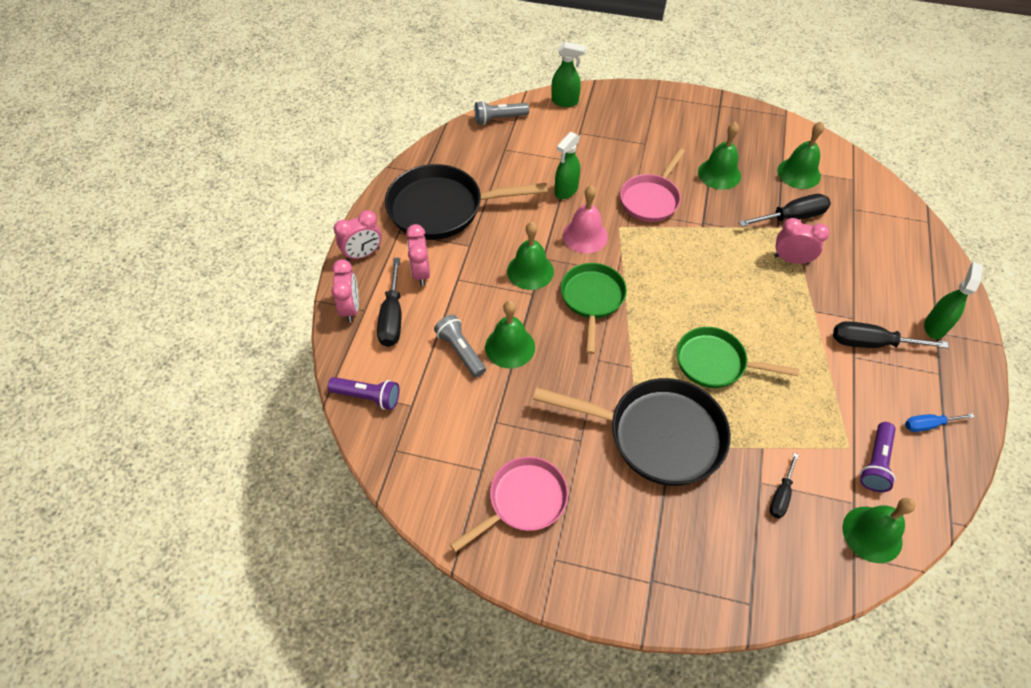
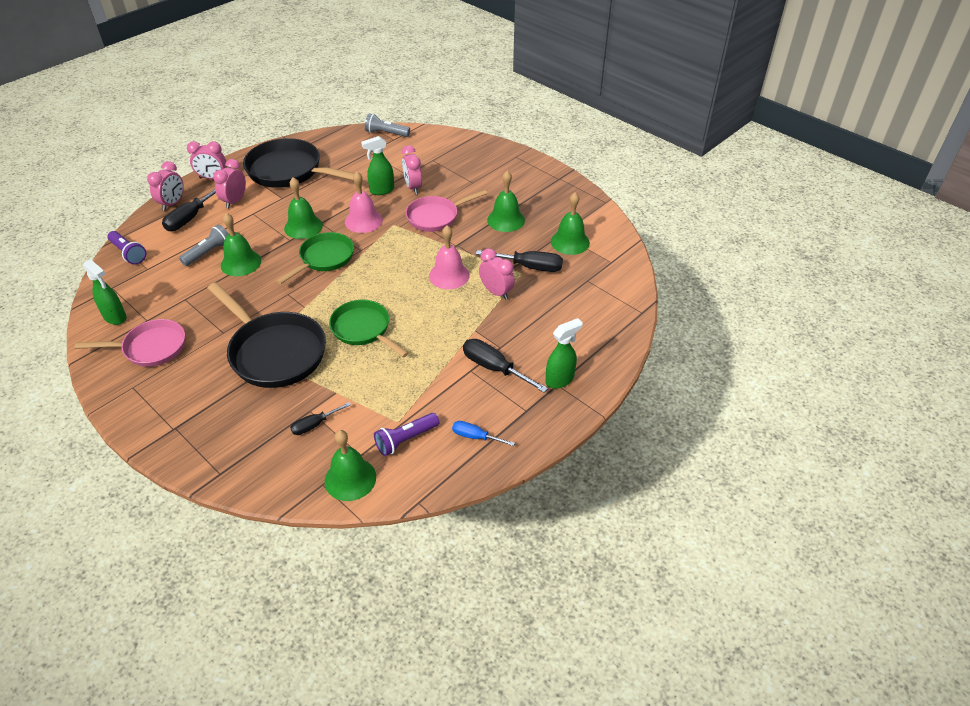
camera: 30 degrees right, 10 degrees down
grey flashlight [434,315,486,377] -> grey flashlight turned 45 degrees clockwise [179,224,229,266]
green spray bottle [551,42,586,107] -> green spray bottle moved to [83,259,126,325]
none -> pink clock [402,145,422,194]
none -> pink bell [429,225,470,289]

